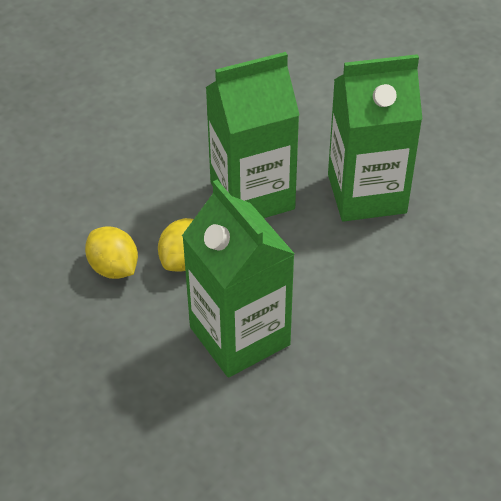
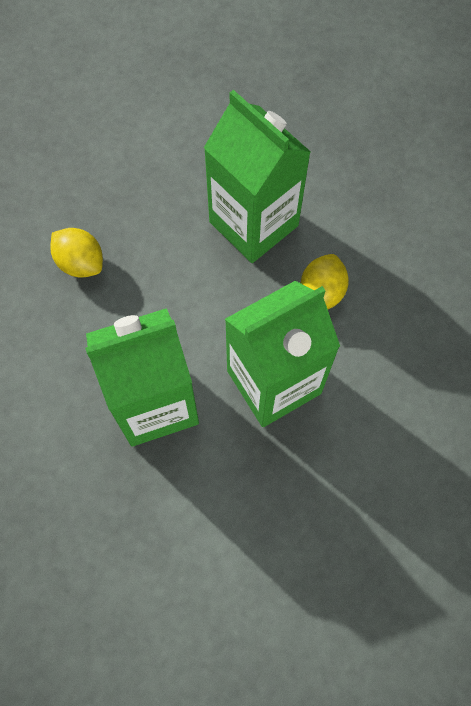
camera: 170 degrees right, 20 degrees up
yellow lemon [85,226,138,279] -> yellow lemon moved to [50,228,103,277]

